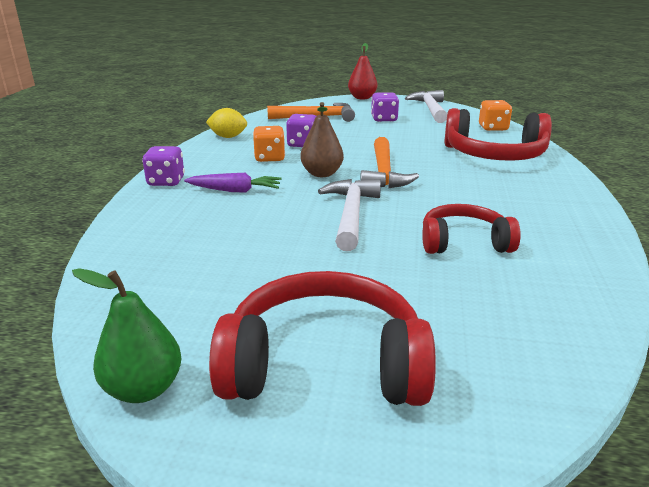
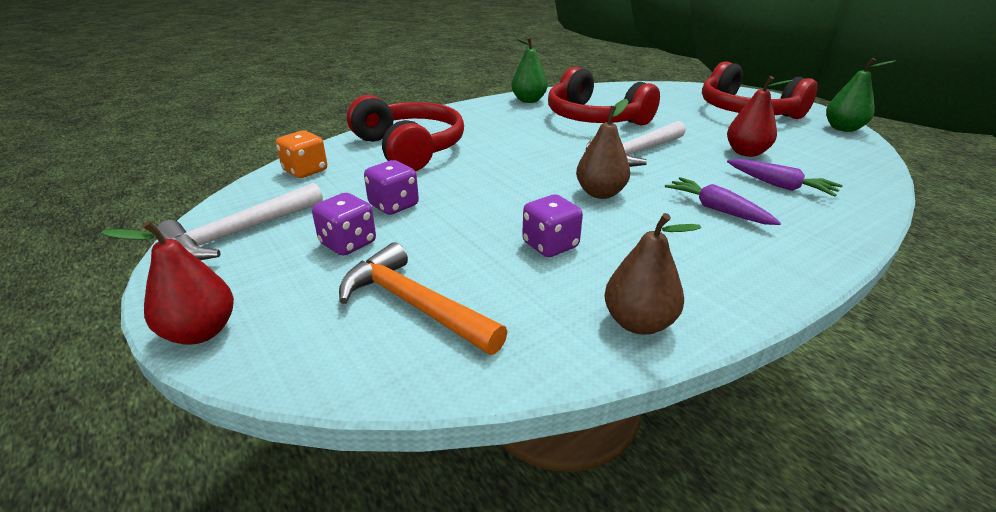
camera: 135 degrees left, 5 degrees up
purple dice [142,146,185,186] -> purple dice moved to [364,160,419,215]
yellow lemon [206,108,247,138] -> brown pear [604,213,701,335]
orange dice [253,126,285,162] -> none
orange hammer [360,137,419,188] -> none
red headphones [422,204,521,254] -> red headphones [548,67,660,126], size x1.60
none -> green pear [511,37,548,103]
none -> red pear [727,76,792,157]
none -> purple carrot [727,159,843,197]

